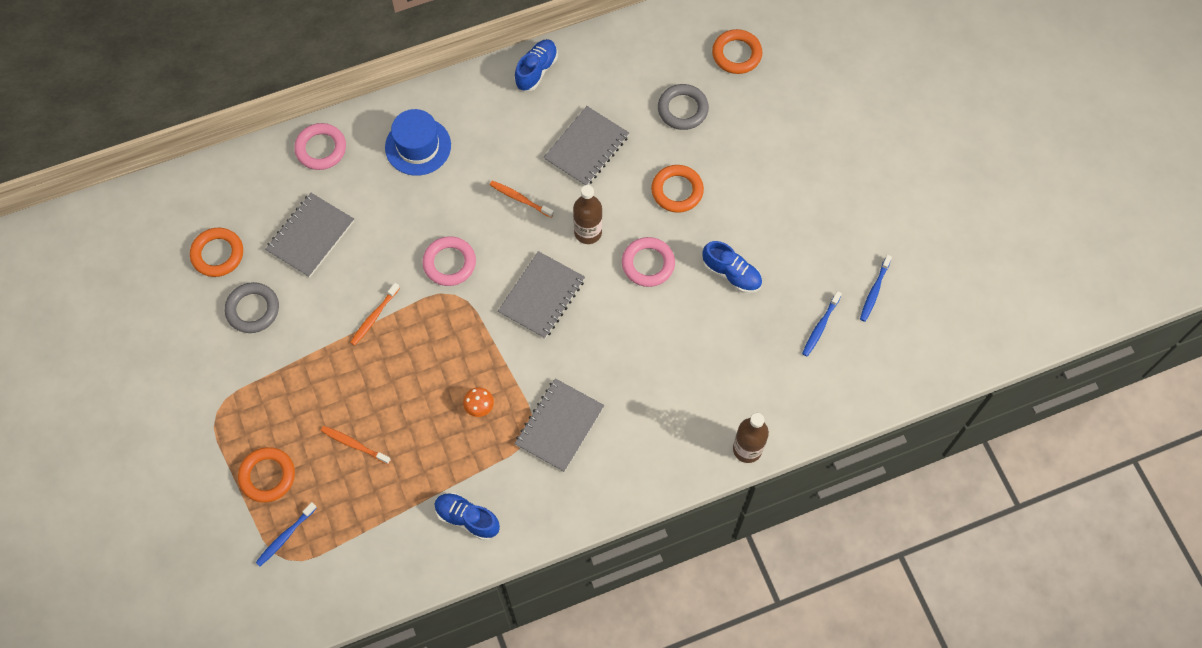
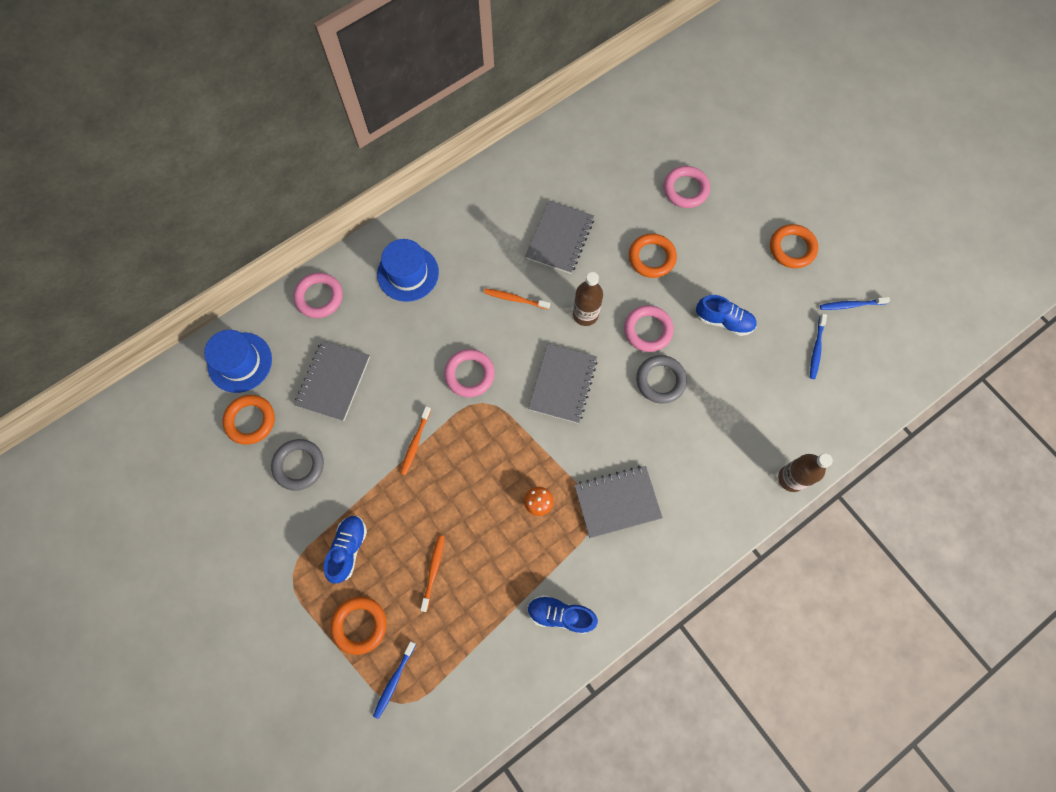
camera: 15 degrees left, 5 degrees up
orange toothbrush [321,426,391,464] -> orange toothbrush turned 90 degrees clockwise [420,535,445,612]
blue shoe [515,39,558,91] -> blue shoe moved to [324,516,367,583]
grey notebook [515,378,604,472] -> grey notebook turned 60 degrees clockwise [574,466,663,538]
grey ring [658,84,709,130] -> grey ring moved to [636,355,687,404]
orange ring [712,29,762,74] -> orange ring moved to [770,224,818,268]
blue toothbrush [860,255,892,322] -> blue toothbrush turned 75 degrees clockwise [820,297,890,310]
none -> blue hat [204,330,272,393]
none -> pink ring [664,166,710,208]

